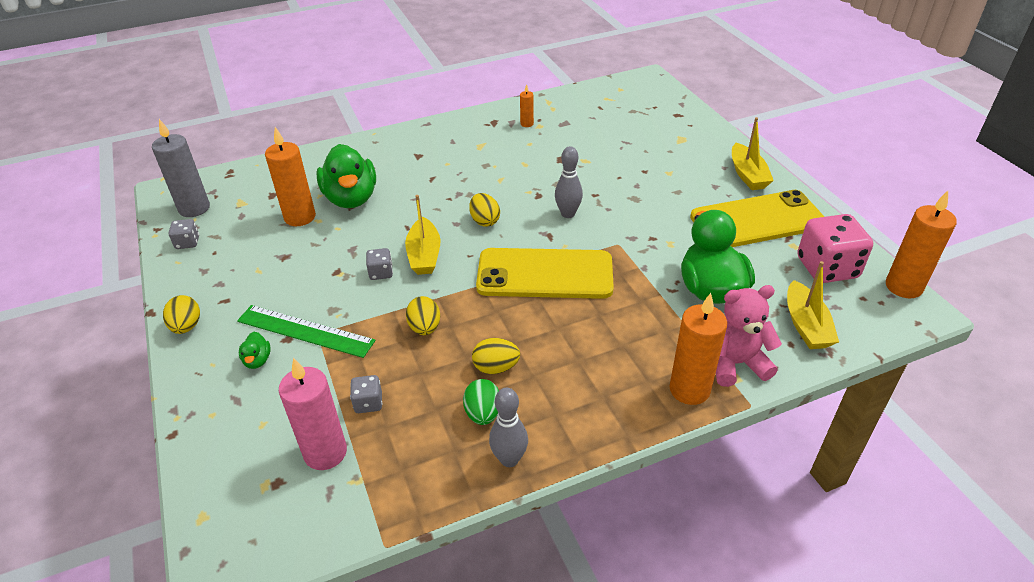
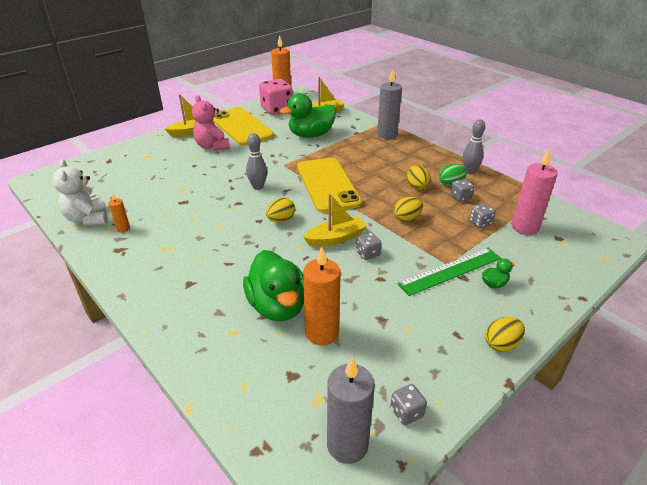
camera: 110 degrees left, 5 degrees down
green ruler [237,305,376,358] -> green ruler turned 60 degrees clockwise [397,248,501,296]
green duck [316,144,376,208] -> green duck turned 105 degrees clockwise [243,250,304,321]
orange candle [669,293,727,405] -> grey candle [377,69,402,139]
pink teddy bear [716,285,782,387] -> pink teddy bear moved to [192,95,230,150]
none -> white teddy bear [53,159,108,226]
none -> grey dice [450,179,474,202]

